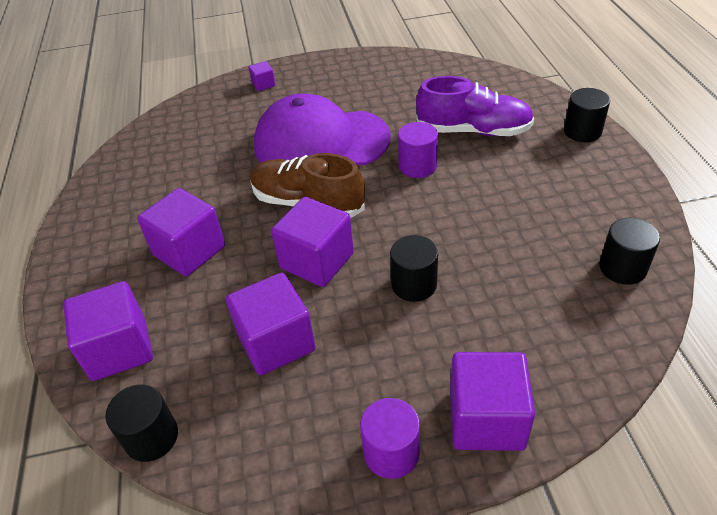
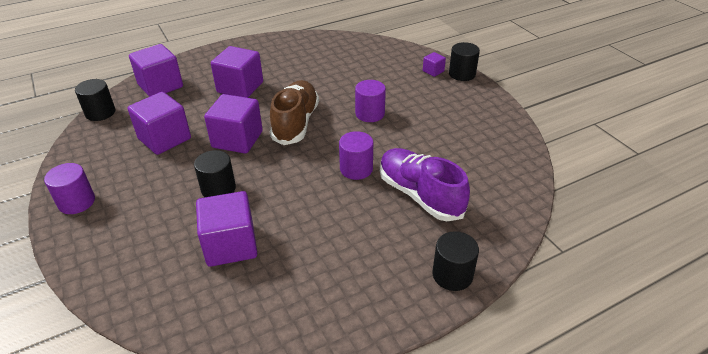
camera: 70 degrees right, 5 degrees down
purple cap [254,93,391,165] -> purple cylinder [355,80,386,122]
purple shoe [416,76,534,136] -> purple shoe turned 150 degrees clockwise [380,148,470,221]
purple cube [450,352,535,451] -> purple cube moved to [196,191,258,267]
black cylinder [599,218,660,285] -> black cylinder moved to [449,42,480,81]

